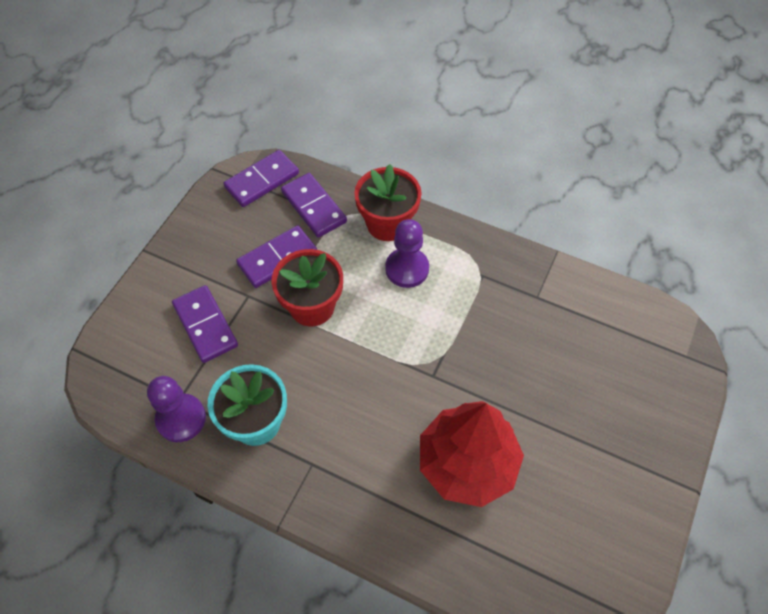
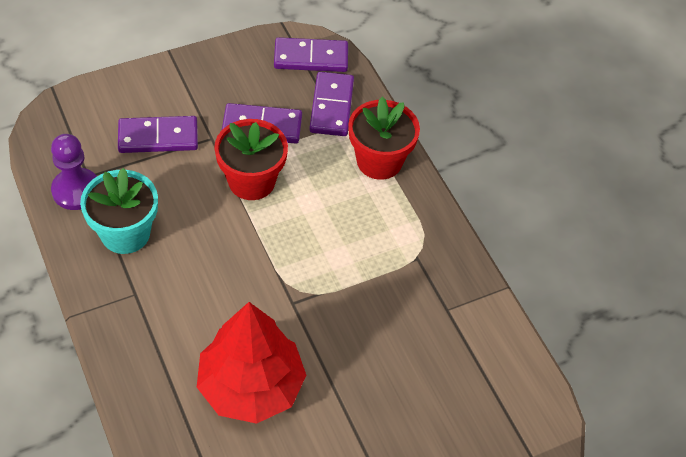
camera: 35 degrees right, 5 degrees down
purple domino [172,285,238,363] -> purple domino turned 75 degrees clockwise [118,116,198,153]
purple pawn [385,219,429,288] -> none

